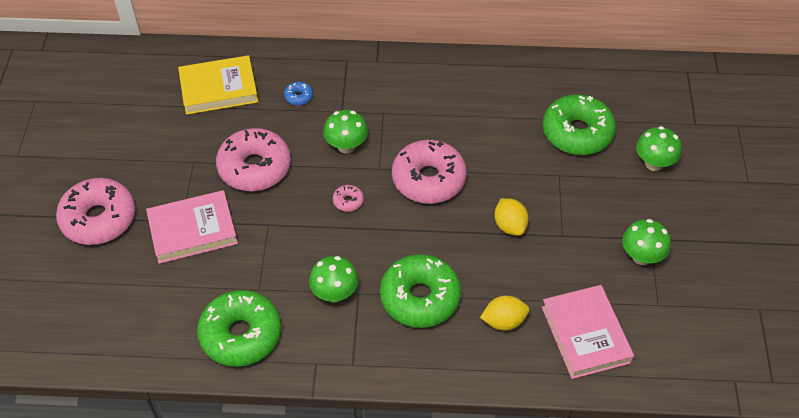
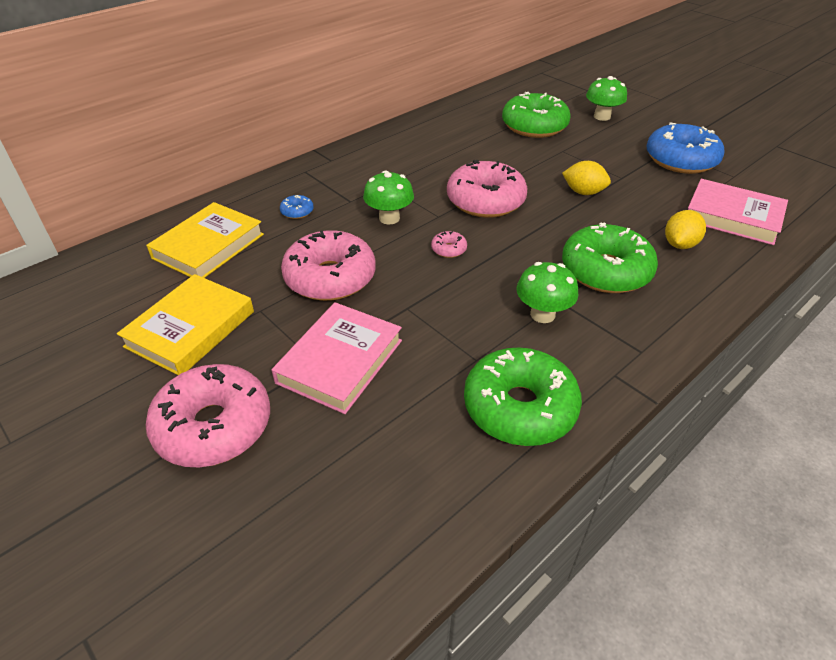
camera: 45 degrees left, 10 degrees down
green mushroom [622,219,671,265] -> blue donut [646,122,725,174]
none -> yellow book [117,274,254,375]

